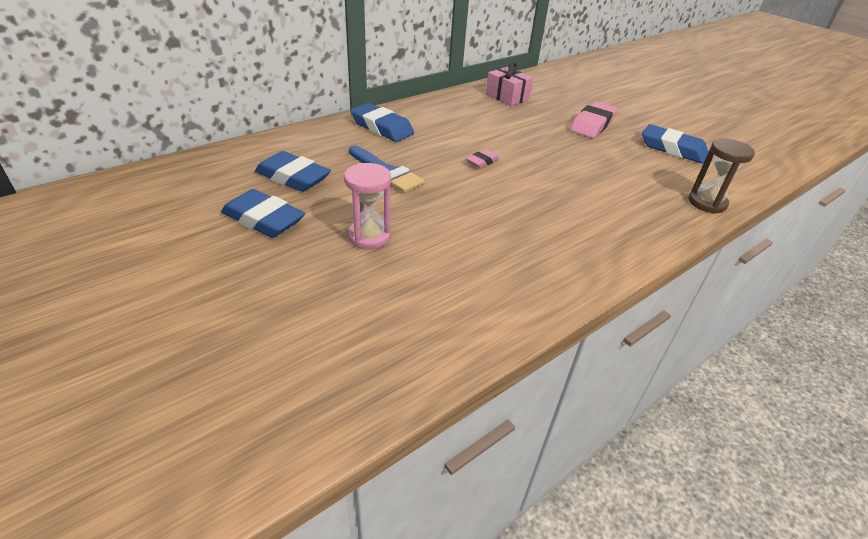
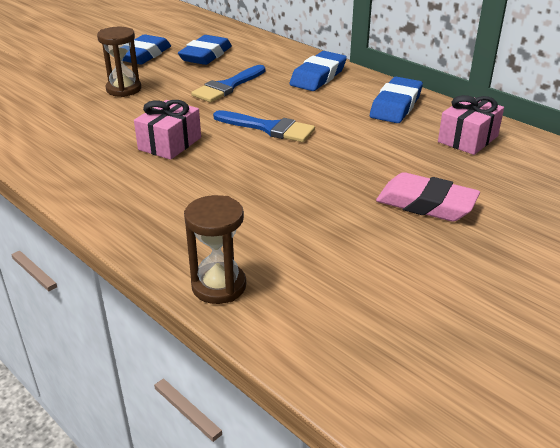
camera: 85 degrees right, 5 degrees down
pink hourglass [344,163,391,250] -> brown hourglass [97,27,142,97]
pink eraser [466,149,500,168] -> blue brush [213,110,315,142]
blue eraser [642,124,709,163] -> blue eraser moved to [370,77,423,123]
none -> pink gift [134,100,201,160]

